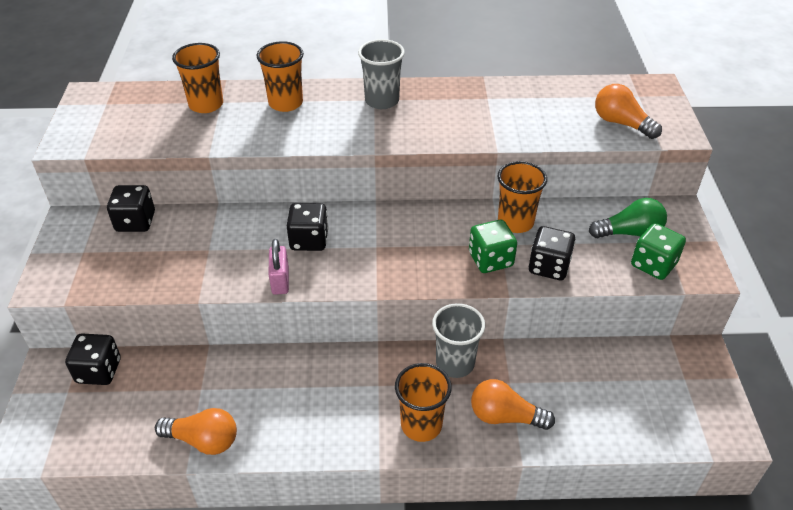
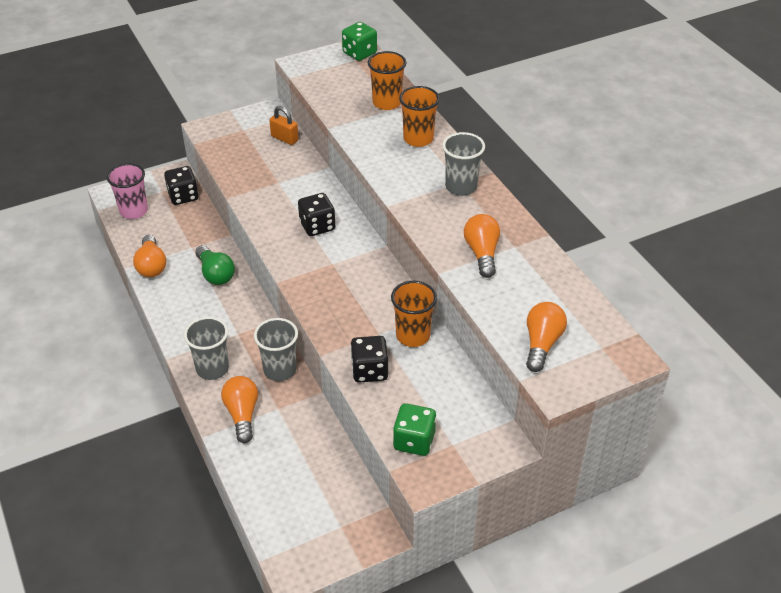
camera: 65 degrees right, 0 degrees up
black dice [107,185,155,232] -> orange padlock [269,106,299,145]
pink padlock [269,239,289,295] -> none
orange cup [395,363,452,442] -> grey cup [184,317,229,380]
green dice [469,220,517,273] -> green dice moved to [342,22,377,61]
green light bulb [589,198,667,238] -> green light bulb moved to [196,245,235,285]
none -> pink cup [107,163,148,219]
none -> orange light bulb [464,214,500,278]

